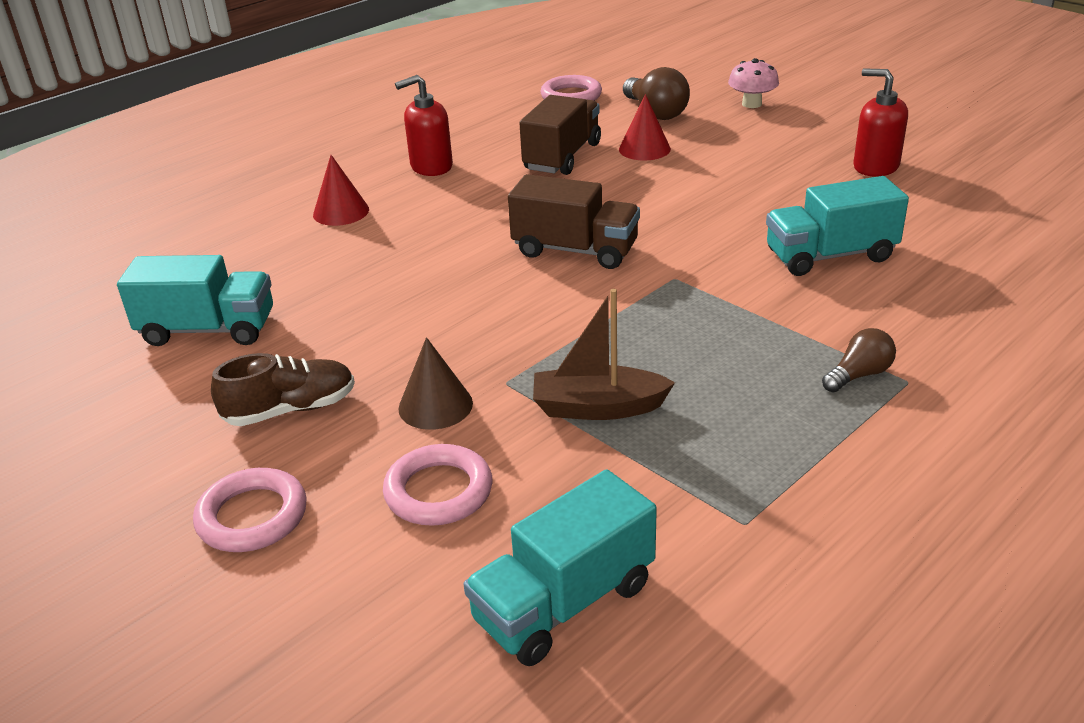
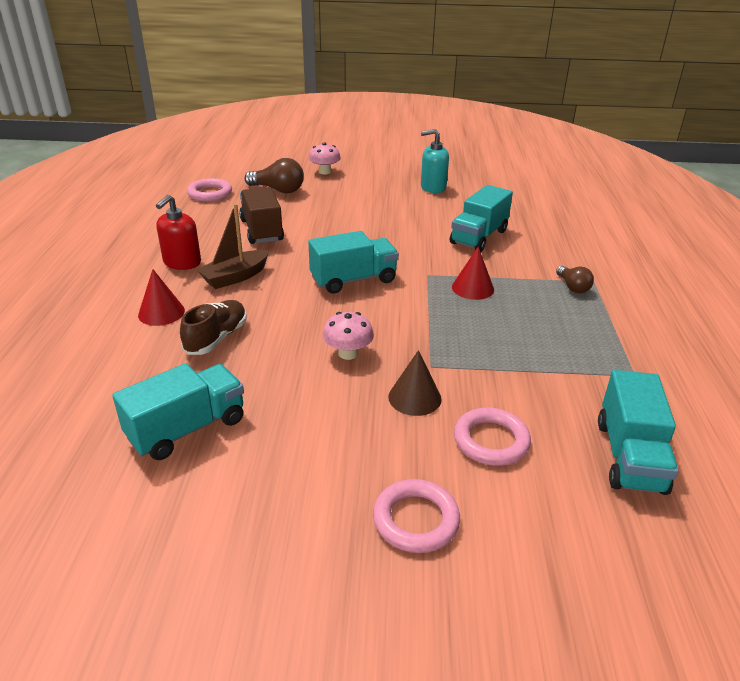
camera: 45 degrees left, 0 degrees up
brown shoe [211,353,355,426] -> brown shoe moved to [180,300,247,355]
brown truck [508,174,640,269] -> turquoise truck [308,231,399,294]
brown boat [533,289,675,420] -> brown boat moved to [197,204,269,289]
red cone [619,94,671,160] -> red cone moved to [452,247,494,300]
brown light bulb [822,328,896,392] -> brown light bulb turned 150 degrees clockwise [556,266,594,293]
red soap dispenser [853,68,908,177] -> turquoise soap dispenser [421,129,449,193]
none -> pink mushroom [323,312,374,360]

